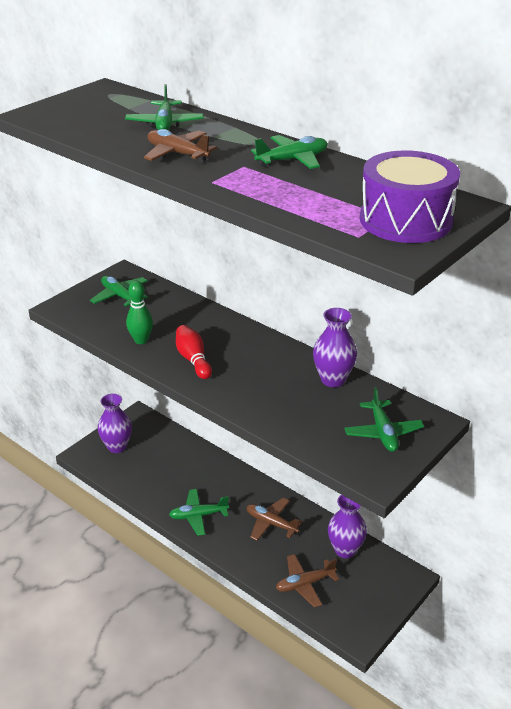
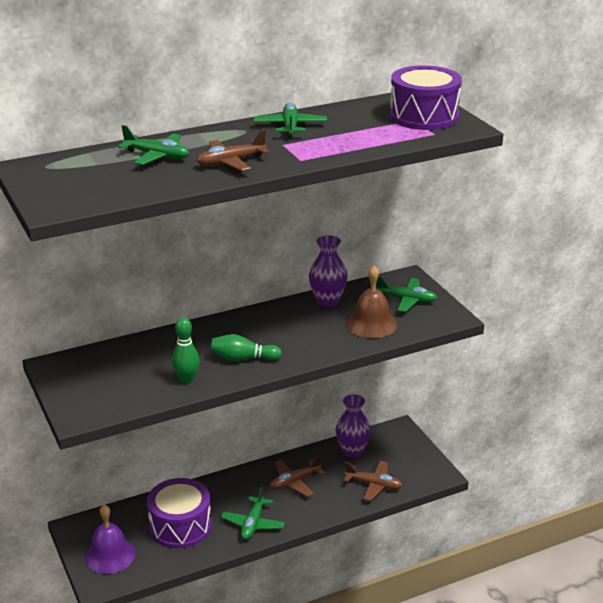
camera: 65 degrees left, 5 degrees down
green plane [90,276,148,306] -> none
purple vase [98,394,132,453] -> purple bell [85,505,136,574]
red bowling pin [176,325,212,379] -> green bowling pin [211,334,282,361]
brown plane [276,554,339,608] -> brown plane turned 75 degrees counterclockwise [344,461,402,501]
none -> purple drum [147,478,212,549]
none -> brown bell [346,266,397,338]

